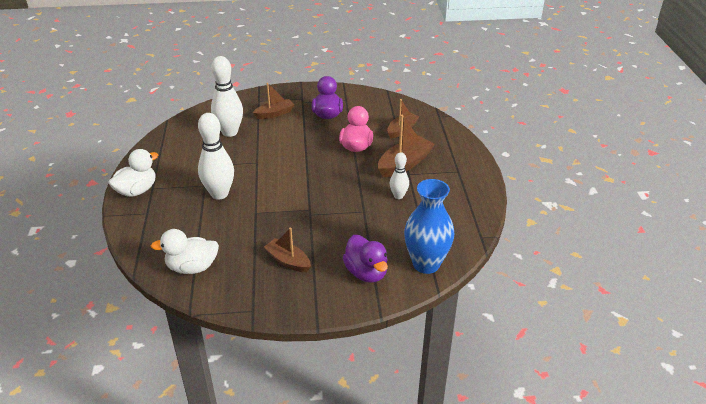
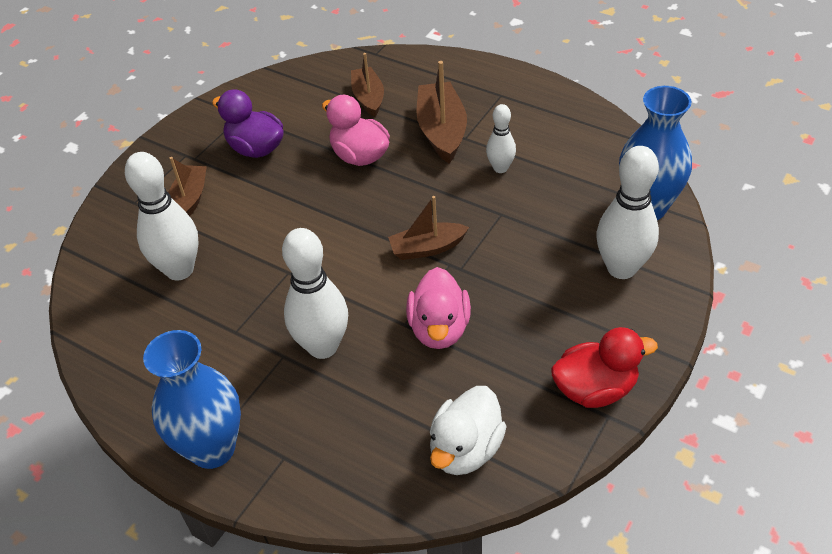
camera: 50 degrees left, 10 degrees up
white duck [108,149,158,197] -> blue vase [143,330,241,469]
brown boat [264,228,311,272] -> brown boat moved to [388,196,469,260]
purple duck [343,235,388,283] -> white bowling pin [597,146,659,279]
none -> pink duck [406,267,471,349]
none -> red duck [551,327,658,408]

